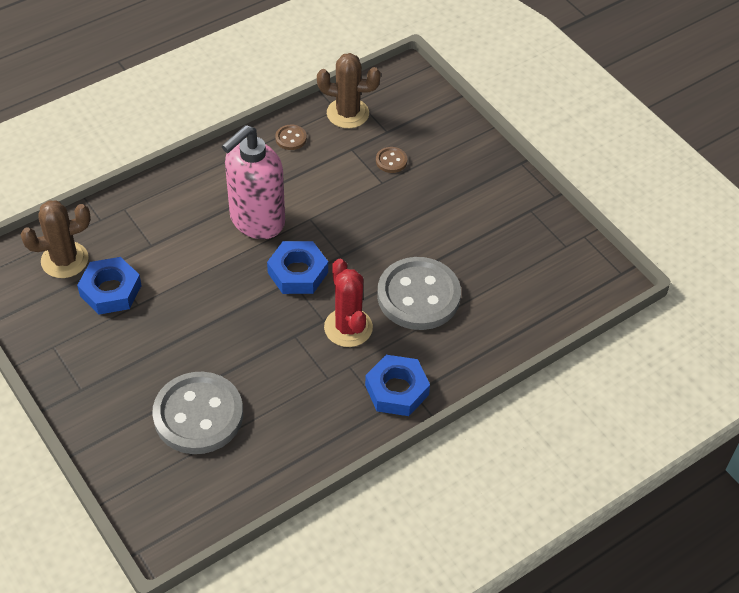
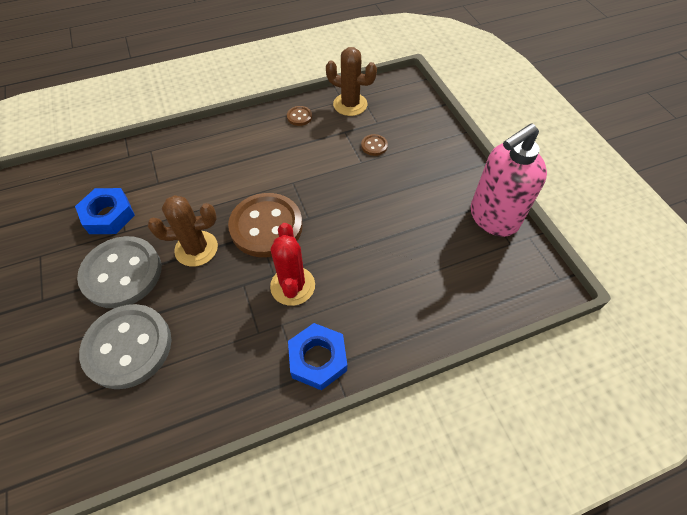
camera: 15 degrees right, 5 degrees up
brown cactus [21,200,91,278] -> brown cactus moved to [148,195,218,267]
pink soap dispenser [222,125,285,239] -> pink soap dispenser moved to [471,123,547,237]
blue nut [267,241,328,294] -> brown button [228,193,303,257]
grey button [377,257,461,330] -> grey button moved to [77,236,161,308]

